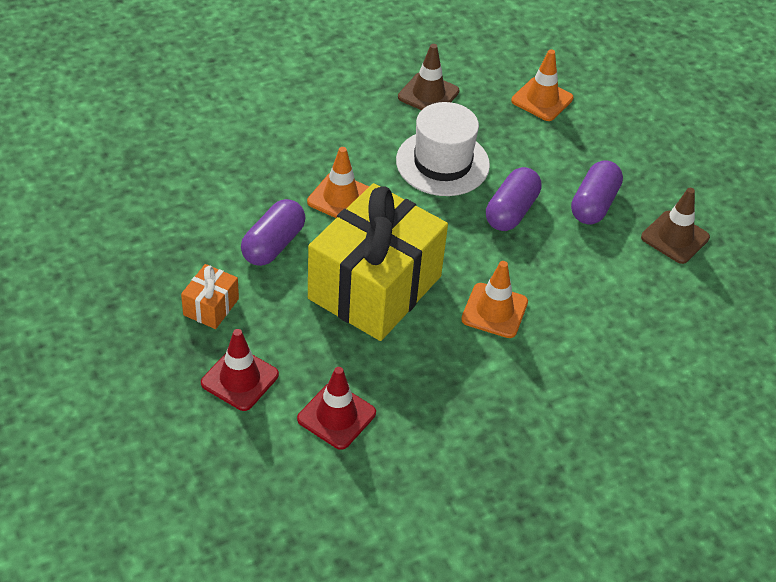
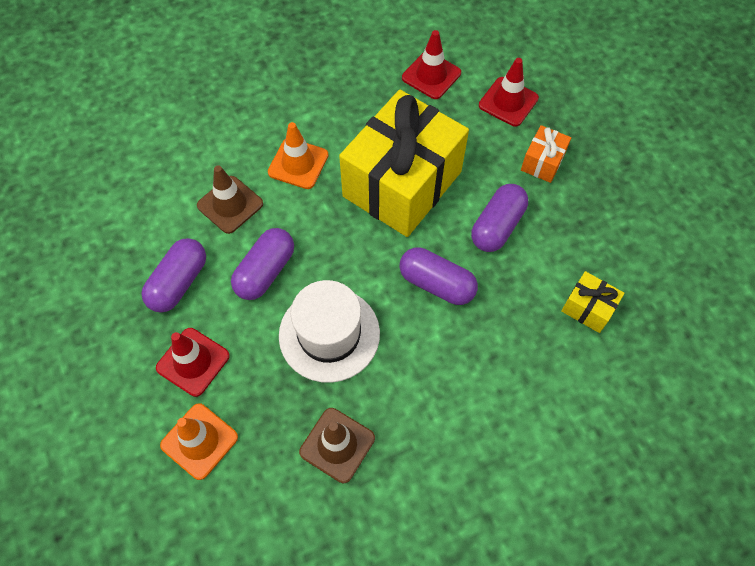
camera: 175 degrees left, 15 degrees up
orange traffic cone [307,147,369,218] -> purple capsule [400,247,478,305]
brown traffic cone [641,188,710,264] -> brown traffic cone moved to [197,165,263,234]
none -> red traffic cone [156,328,230,397]
none -> yellow gift [561,271,625,333]

